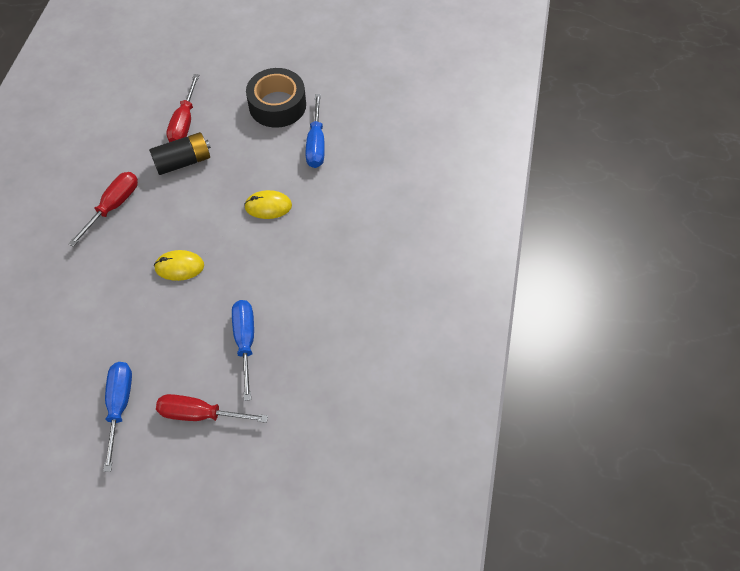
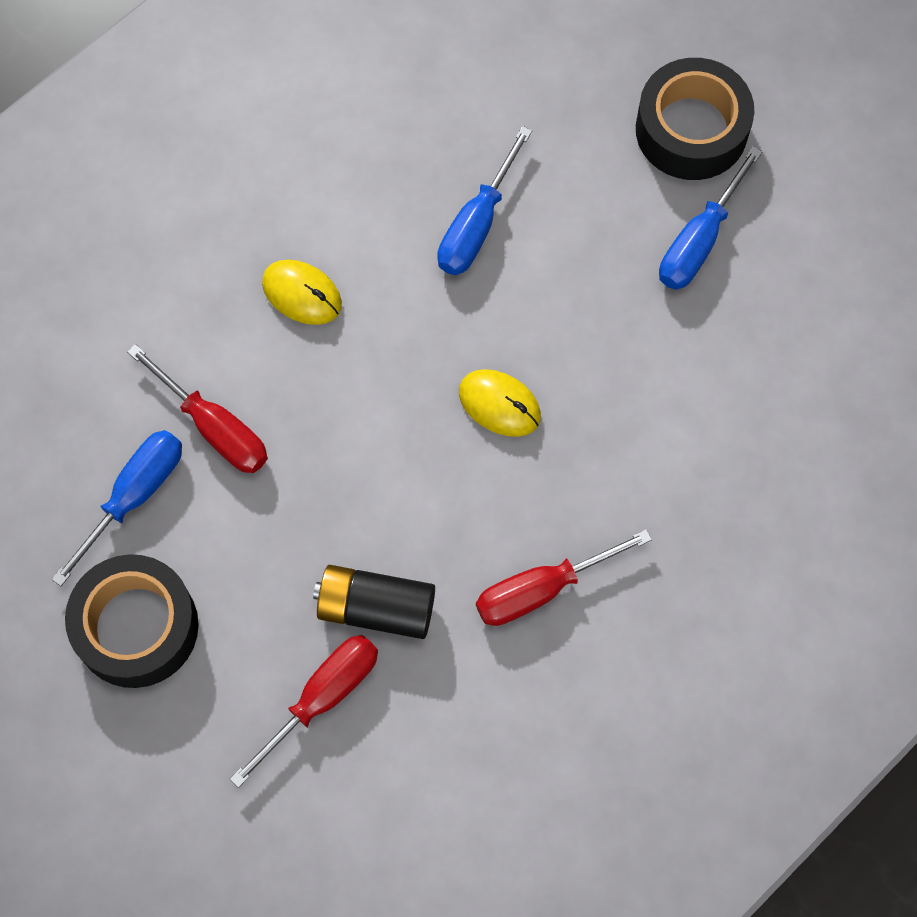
camera: 145 degrees left, 10 degrees up
red screwdriver [156,394,268,423] -> red screwdriver moved to [127,344,268,473]
yellow mouse [244,190,292,219] -> yellow mouse moved to [262,260,342,325]
none -> black tape [636,58,754,180]

